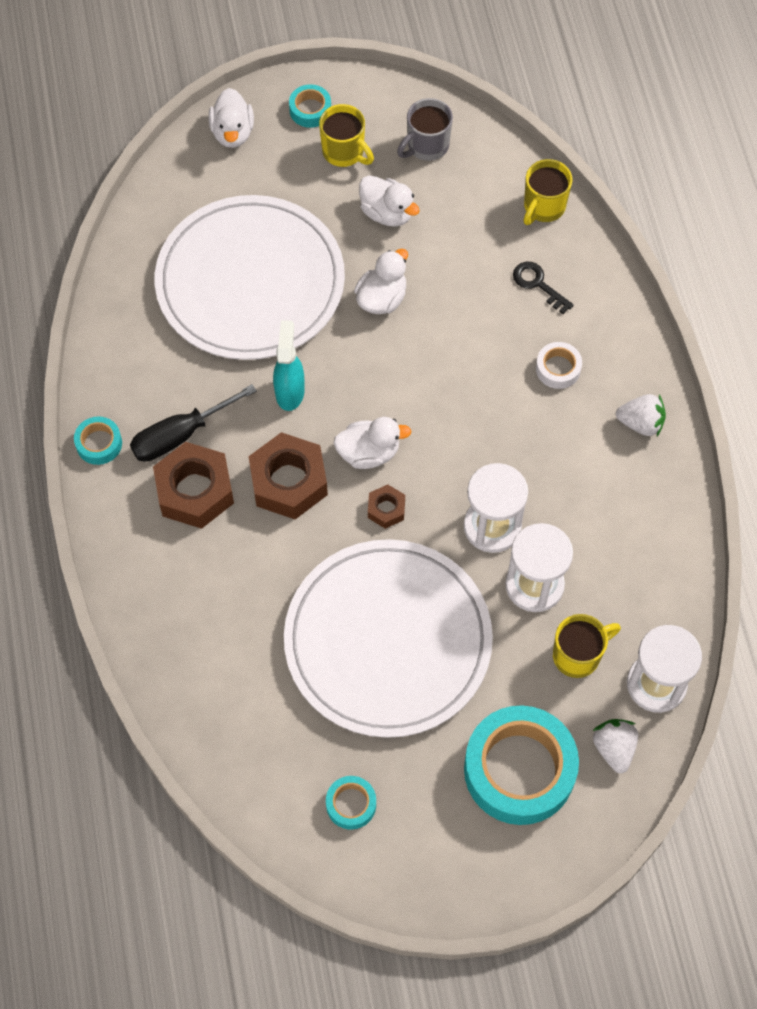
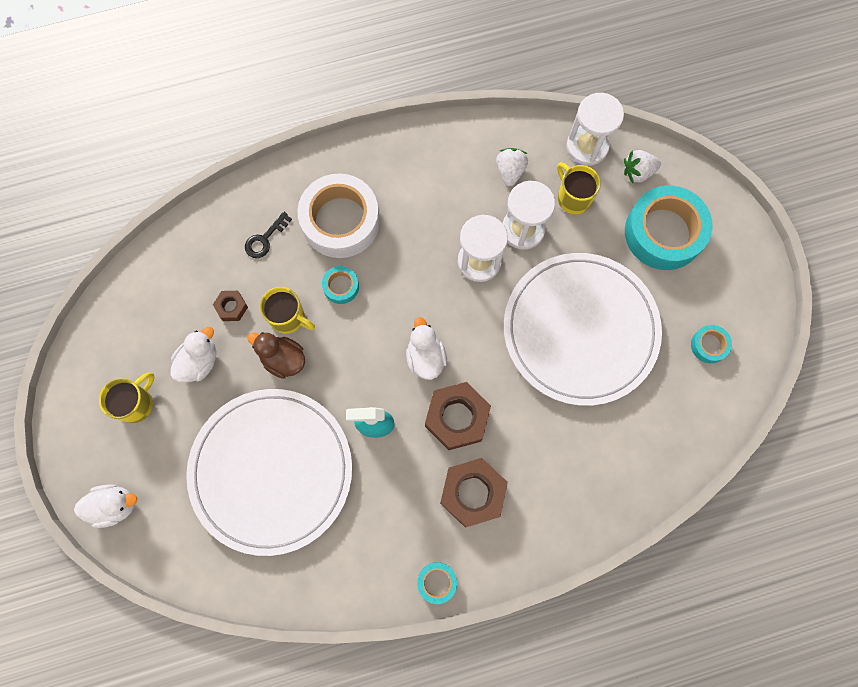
camera: 95 degrees left, 10 degrees up
black screwdriver [130,384,257,462] -> none
turquoise tape [289,84,331,128] -> turquoise tape moved to [322,266,359,304]
white duck [354,249,408,314] -> brown duck [247,332,305,379]
brown nut [368,485,405,529] -> brown nut moved to [213,291,248,321]
grey mug [397,98,453,161] -> none
yellow mug [524,159,572,225] -> yellow mug moved to [260,287,315,334]
white tape [536,342,582,389] -> white tape [298,174,380,258], size x2.23
white strawberry [616,394,666,436] -> white strawberry moved to [496,148,528,186]

